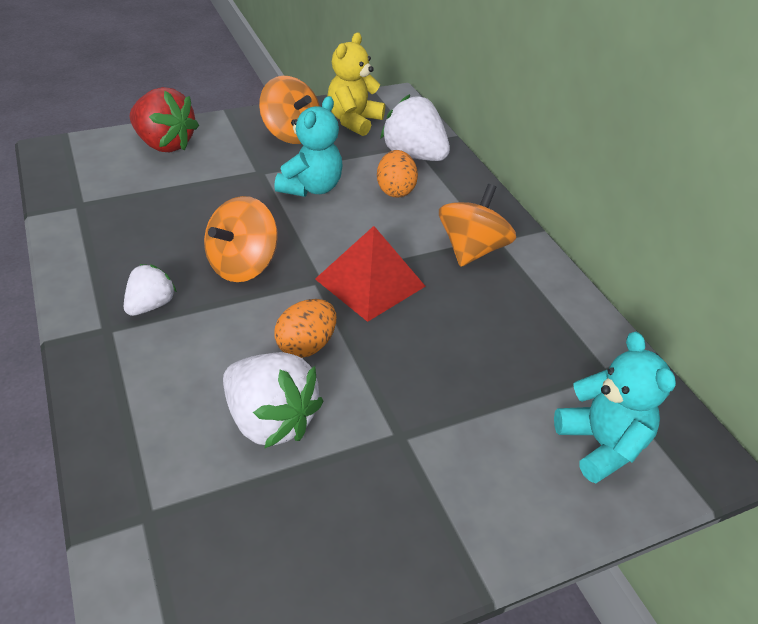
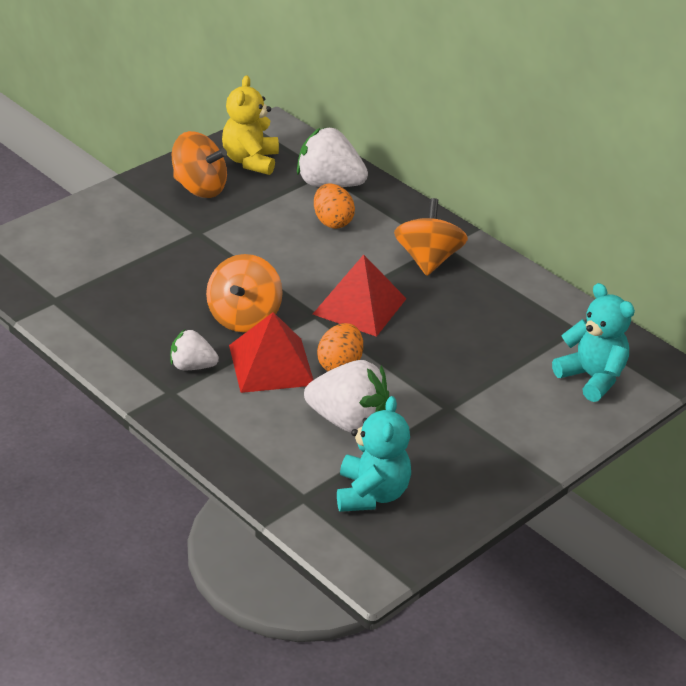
camera: 20 degrees left, 5 degrees down
white strawberry [124,264,177,316] -> white strawberry turned 90 degrees counterclockwise [170,330,219,370]
red strawberry [130,87,199,152] -> none
turquoise teddy bear [274,96,343,197] -> turquoise teddy bear moved to [337,396,411,512]
none -> red pyramid [229,312,313,393]

